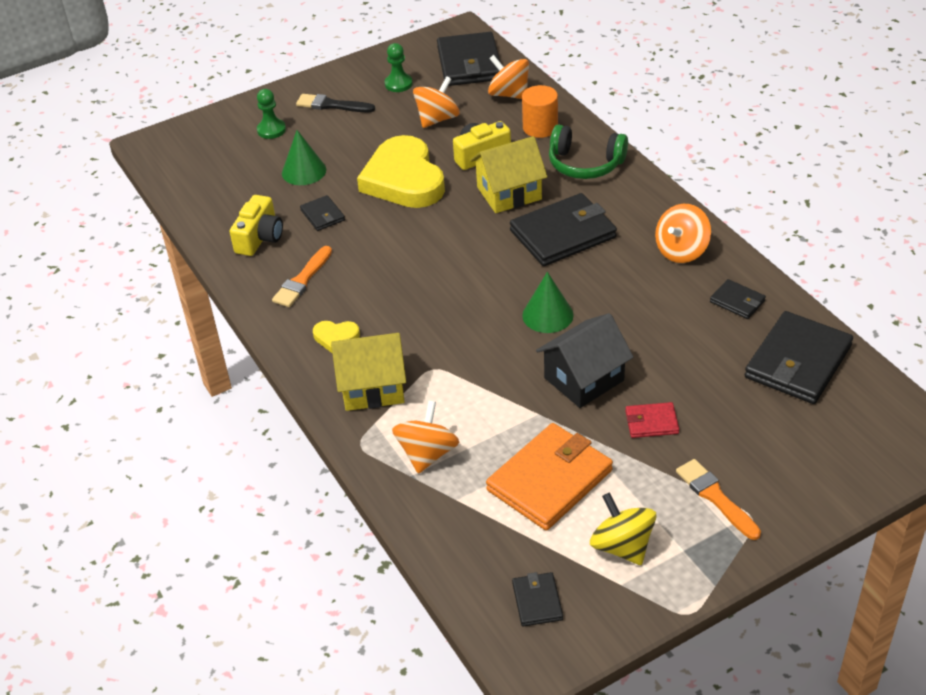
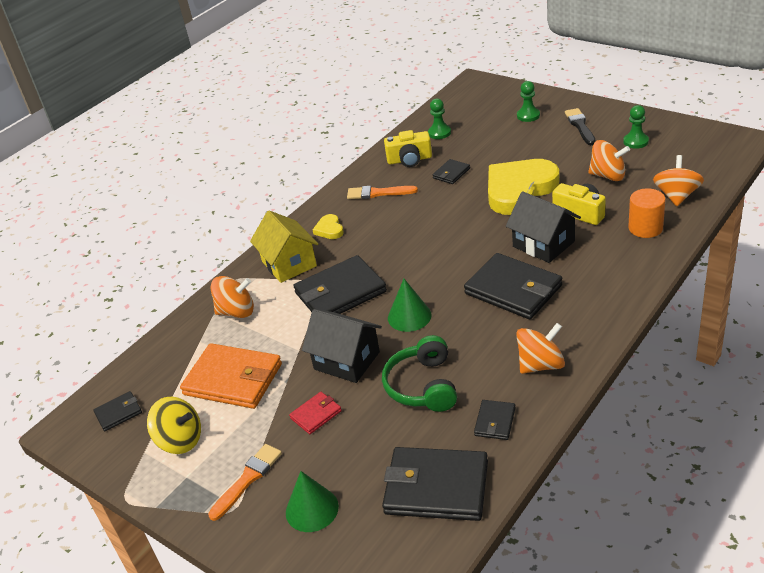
camera: 70 degrees right, 5 degrees down
green cone [282,130,326,185] -> green cone moved to [286,471,339,532]
black wallet [437,32,501,86] -> black wallet moved to [293,255,387,314]
yellow house [470,136,547,213] -> black house [506,191,581,263]
green headphones [549,124,628,179] -> green headphones moved to [382,335,457,412]
yellow spinning top [590,493,657,565] -> yellow spinning top turned 75 degrees clockwise [147,397,201,454]
red wallet [625,402,679,438] -> red wallet turned 75 degrees clockwise [289,392,342,434]
orange spinning top [655,204,711,263] -> orange spinning top turned 135 degrees clockwise [516,323,565,374]
none -> green pawn [428,98,451,139]

